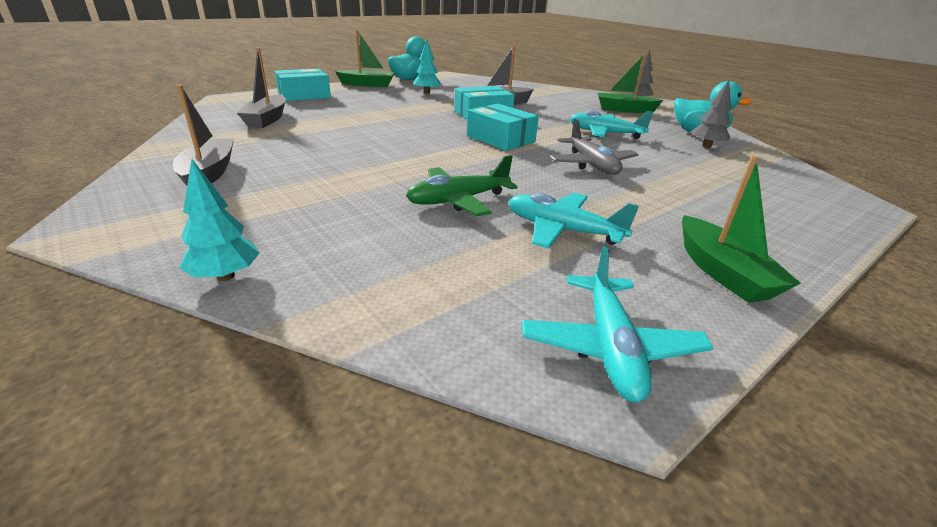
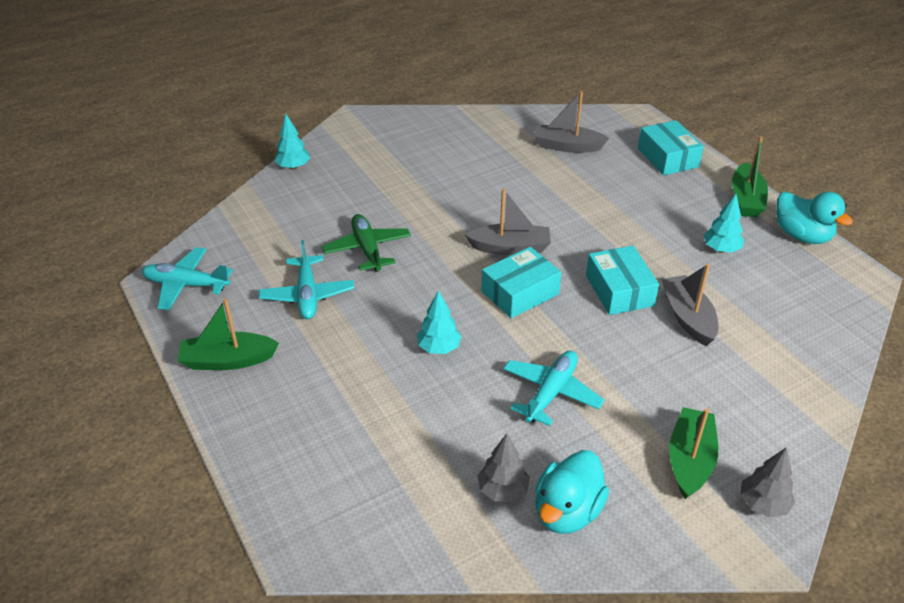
camera: 100 degrees right, 10 degrees up
grey boat [173,85,234,186] -> grey boat moved to [464,188,551,255]
turquoise plane [508,193,639,249] -> turquoise plane turned 135 degrees clockwise [259,240,354,319]
grey plane [550,119,639,175] -> turquoise tree [417,290,462,354]

